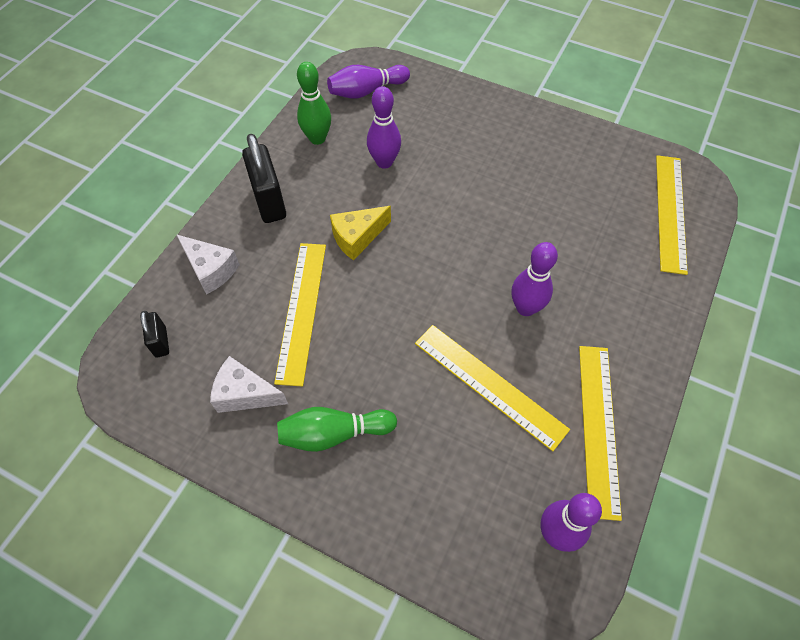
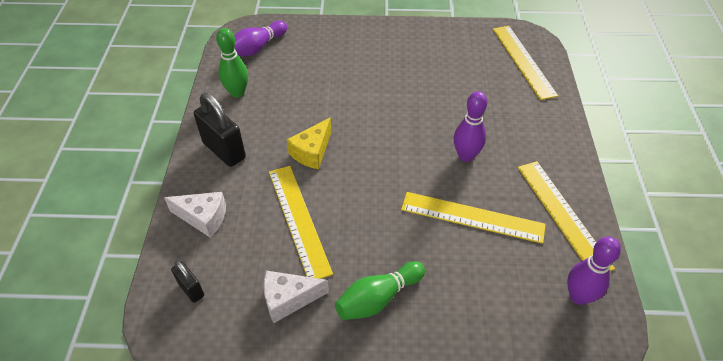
camera: 25 degrees left, 10 degrees down
purple bowling pin [367,86,401,169] -> none

